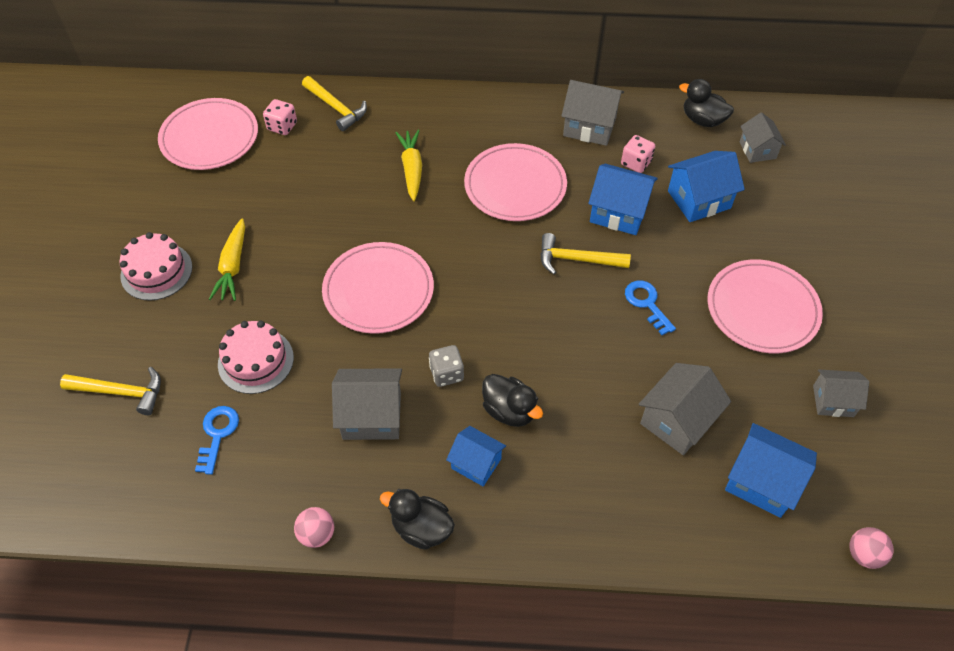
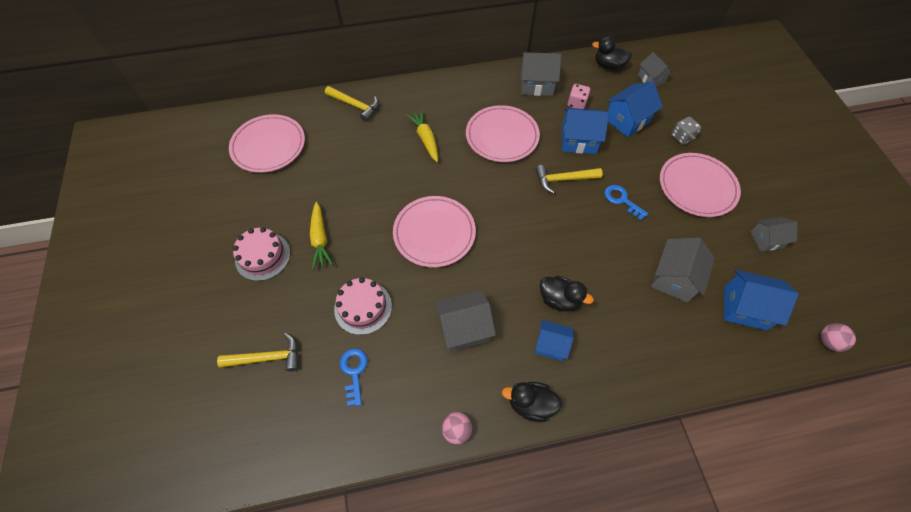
camera: 15 degrees left, 5 degrees up
pink dice [263,99,297,135] -> none
grey dice [429,345,464,387] -> grey dice moved to [671,117,701,145]

